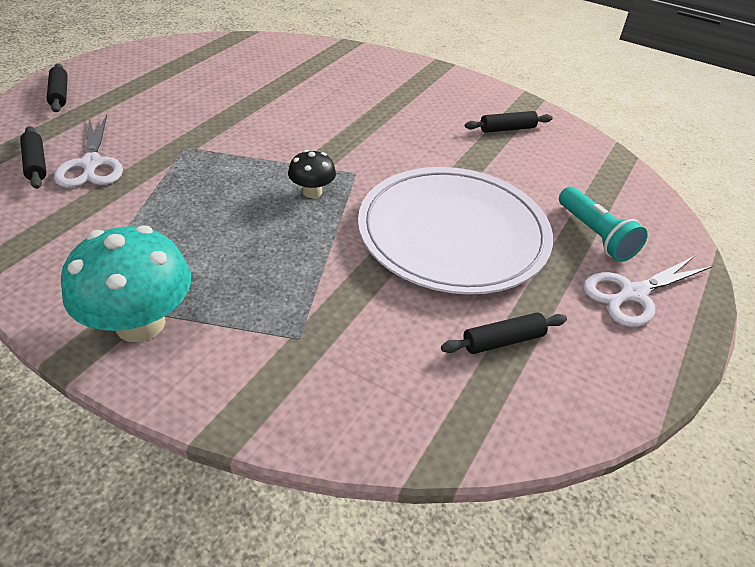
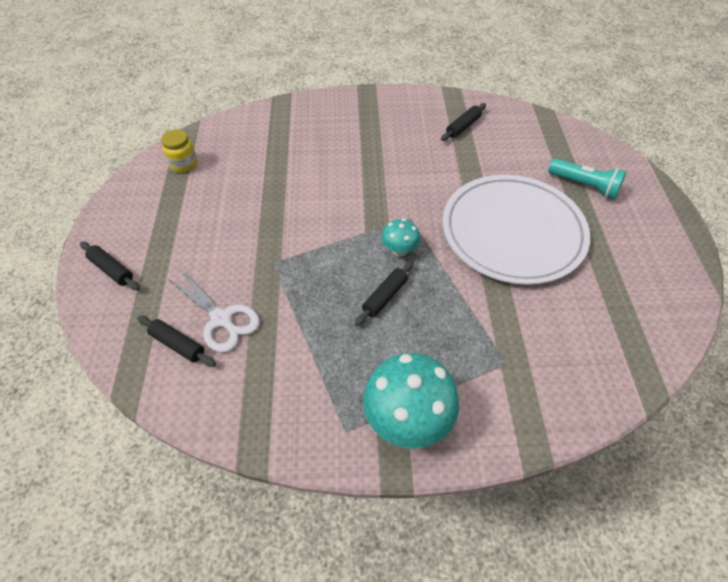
camera: 30 degrees left, 10 degrees up
black mushroom [288,150,336,198] -> turquoise mushroom [381,219,420,256]
black rolling pin [441,312,567,354] -> black rolling pin moved to [355,261,414,326]
white scissors [583,256,712,327] -> none
none -> yellow jar [161,129,197,173]

